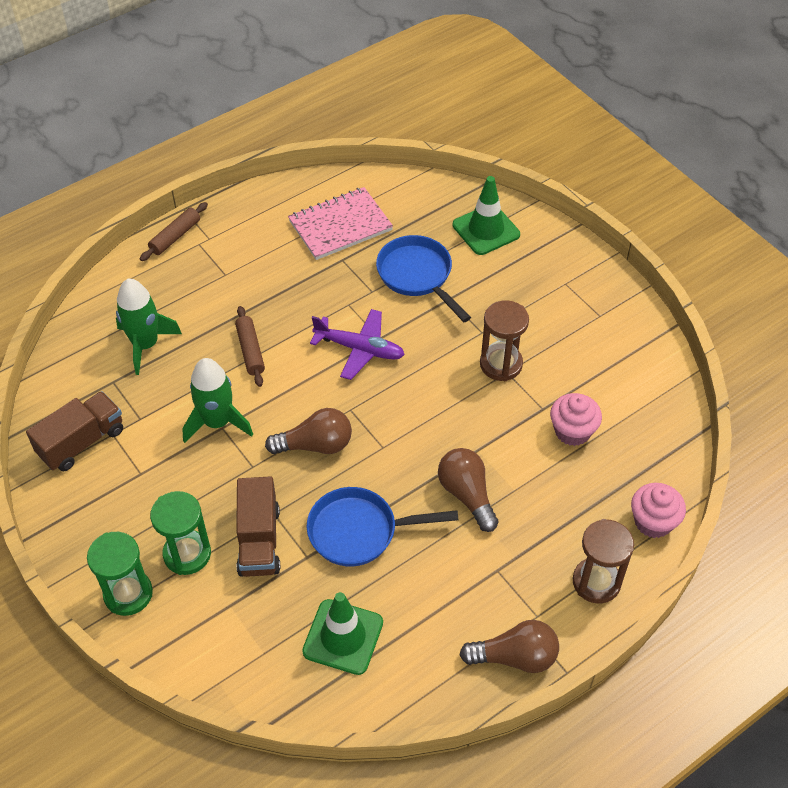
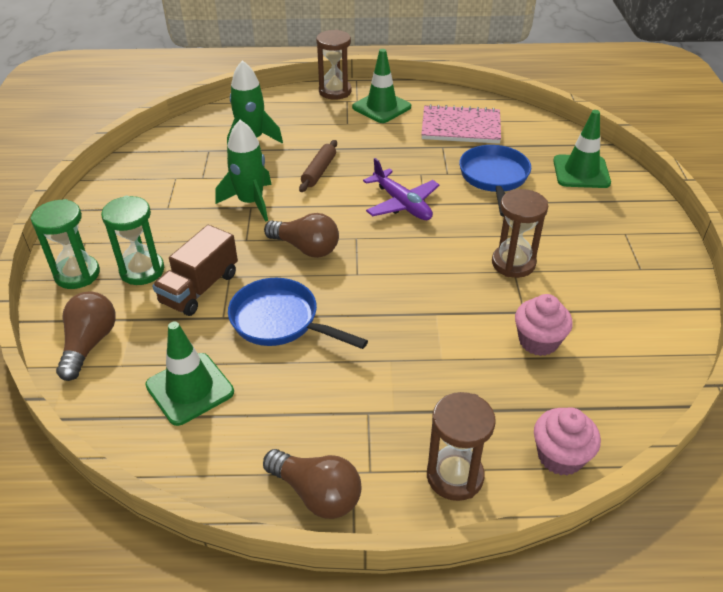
camera: 35 degrees right, 10 degrees down
brown truck [26,391,123,471] -> none
brown rolling pin [140,202,208,261] -> brown hourglass [316,30,352,100]
brown light bulb [438,448,499,532] -> brown light bulb moved to [56,291,116,381]
none -> green traffic cone [352,49,411,123]

